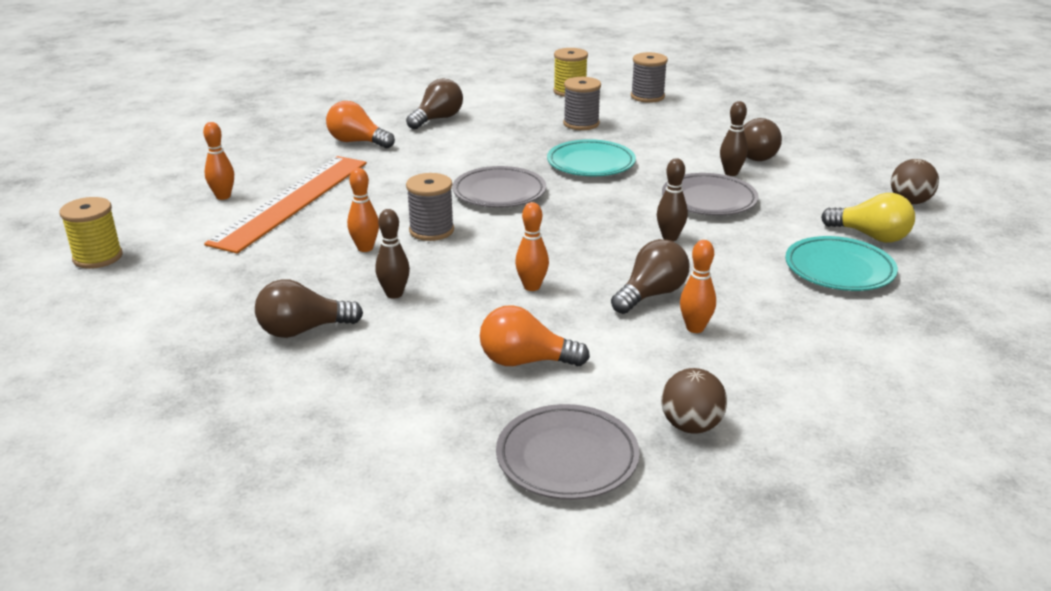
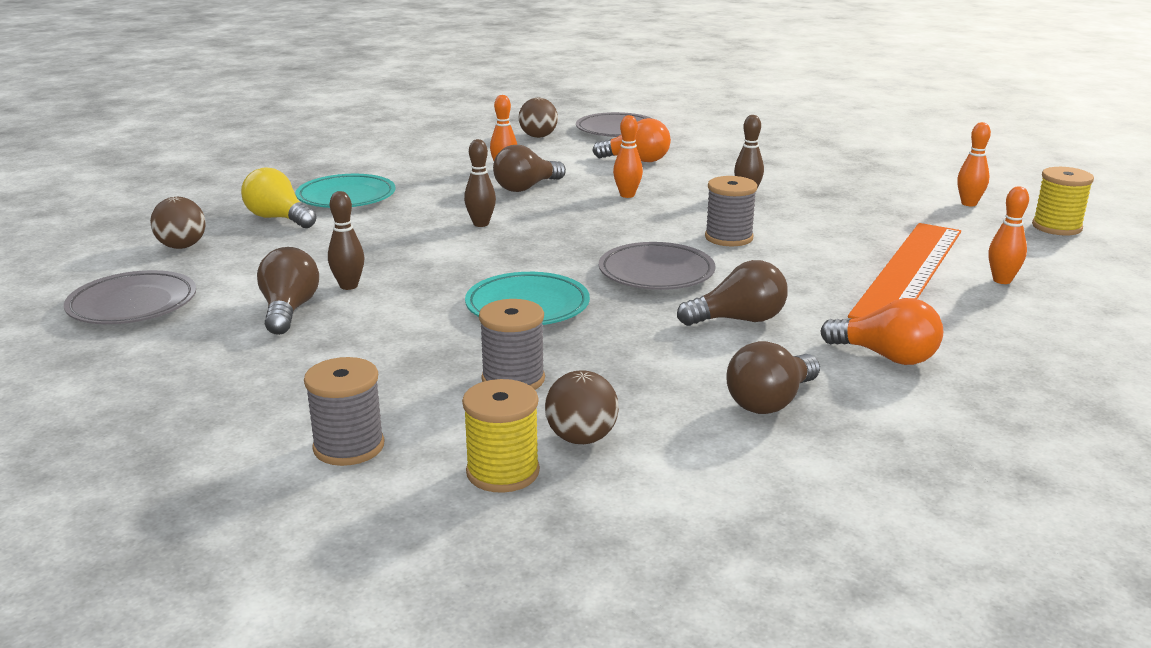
camera: 175 degrees left, 5 degrees down
brown light bulb [255,279,363,338] -> brown light bulb moved to [677,260,788,326]
orange bowling pin [347,168,379,252] -> orange bowling pin moved to [957,122,991,206]
grey plate [662,173,759,216] -> grey plate moved to [64,270,196,325]
none -> brown ball [545,370,619,444]

